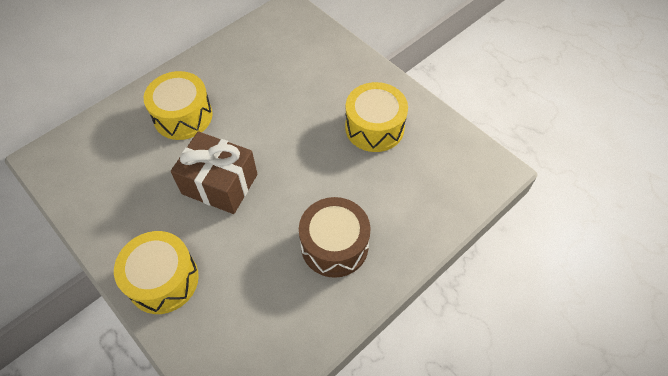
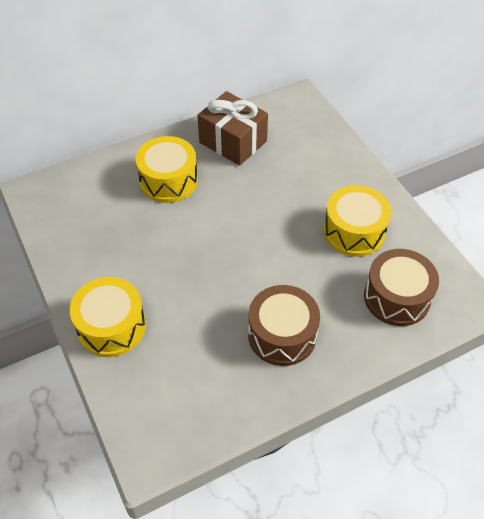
camera: 15 degrees right, 5 degrees down
brown gift [171,131,257,214] -> brown gift moved to [197,91,268,166]
none -> brown drum [364,249,439,326]

